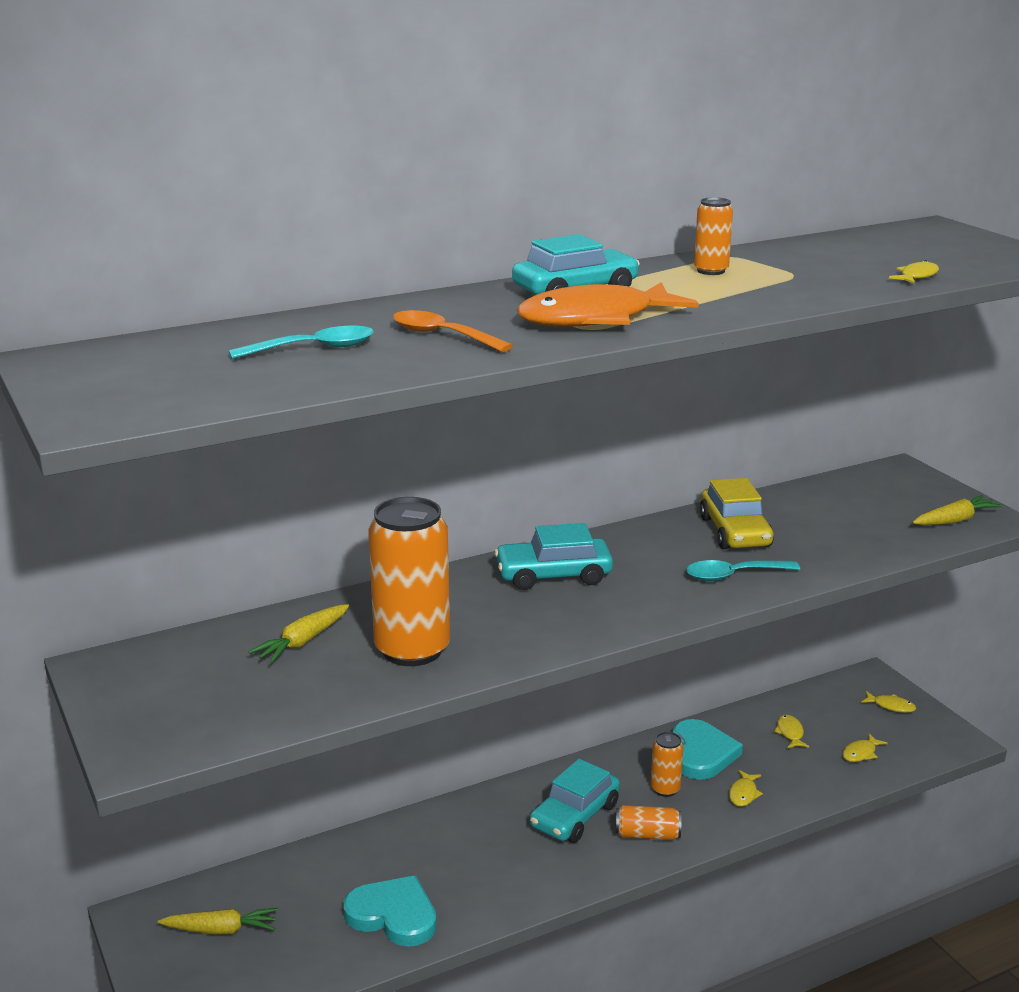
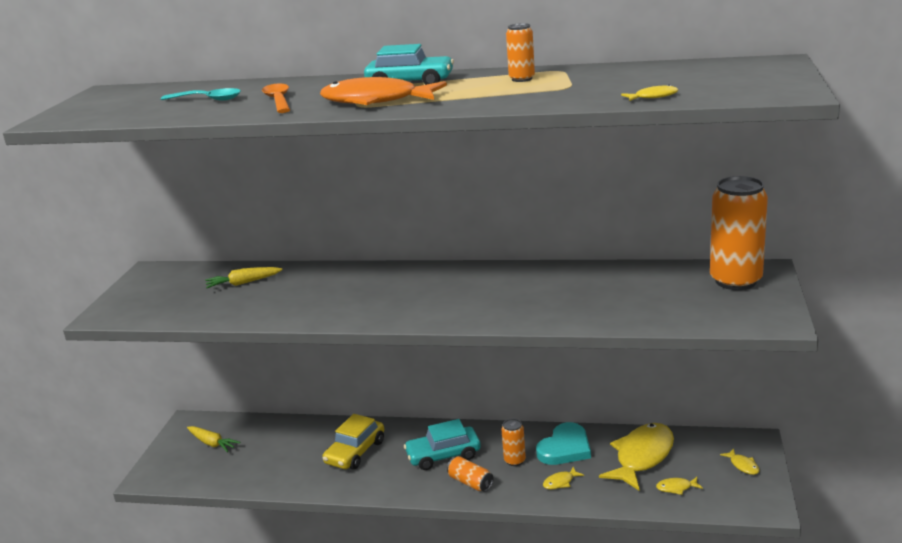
camera: 40 degrees right, 0 degrees up
turquoise heart [343,875,436,947] -> none
orange can [368,497,450,666] -> orange can moved to [710,176,768,290]
turquoise car [494,523,613,590] -> none
turquoise spoon [686,560,800,581] -> none
yellow car [700,478,774,549] -> yellow car moved to [322,414,384,470]
yellow fish [774,714,809,748] -> yellow fish [599,423,674,491], size x2.46
yellow carrot [913,495,1002,525] -> none

